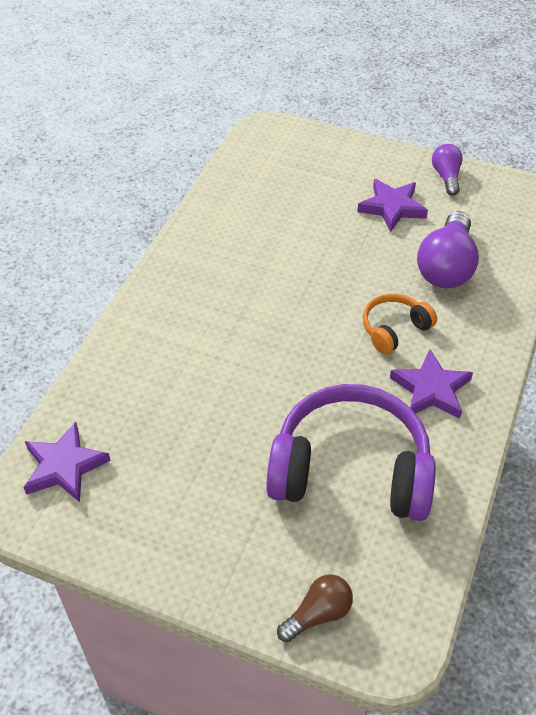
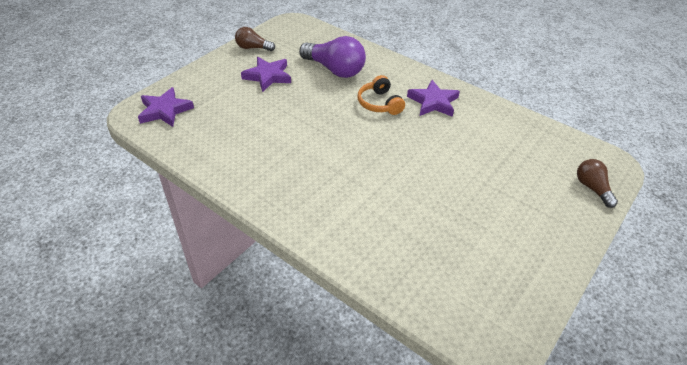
camera: 75 degrees left, 5 degrees down
purple star [23,422,111,503] -> purple star moved to [138,87,194,127]
purple headphones [266,384,436,521] -> none
purple light bulb [432,144,463,196] -> brown light bulb [235,27,275,51]

